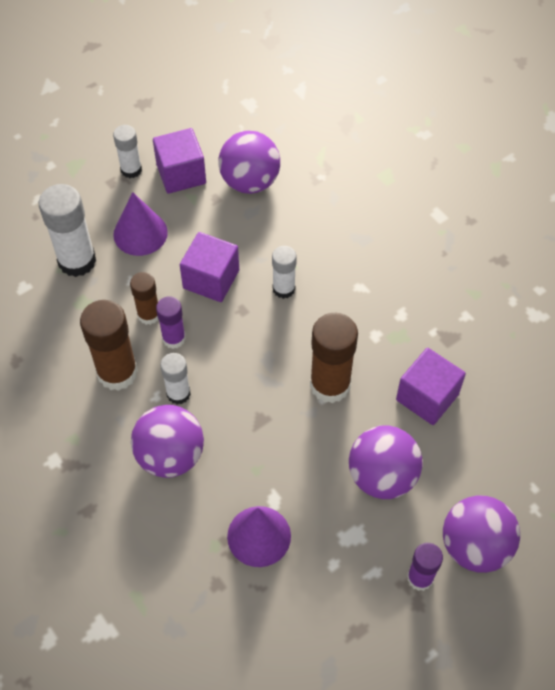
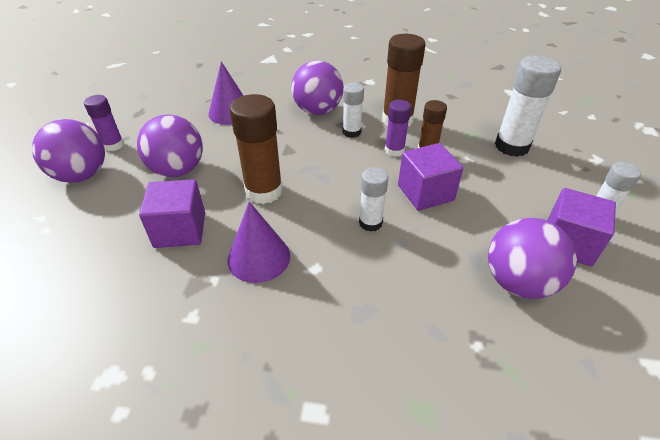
camera: 135 degrees right, 15 degrees down
purple cone [113,192,168,256] -> purple cone moved to [228,202,290,283]

